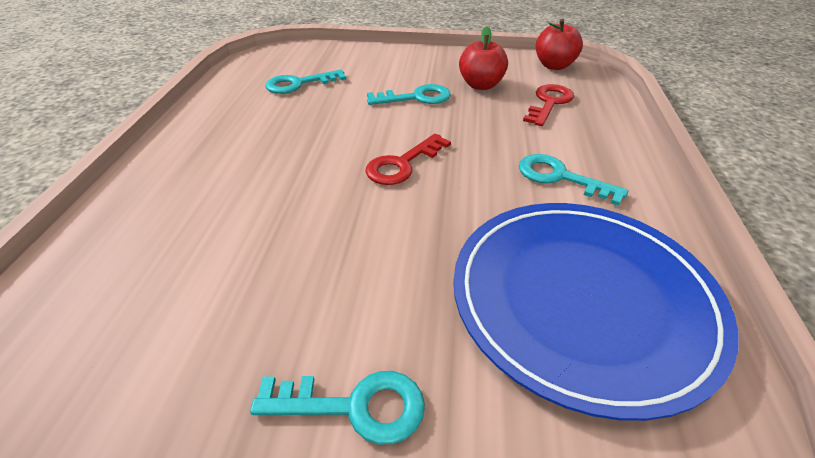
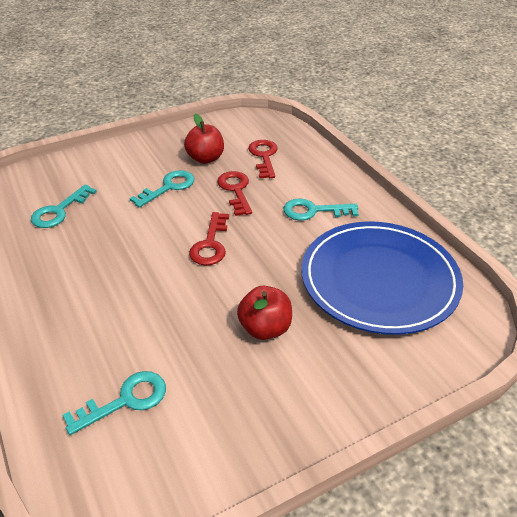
camera: 35 degrees left, 0 degrees up
turquoise key [250,371,425,444] -> turquoise key moved to [63,371,166,435]
red apple [536,19,583,70] -> red apple moved to [237,286,292,340]
none -> red key [217,171,252,216]

